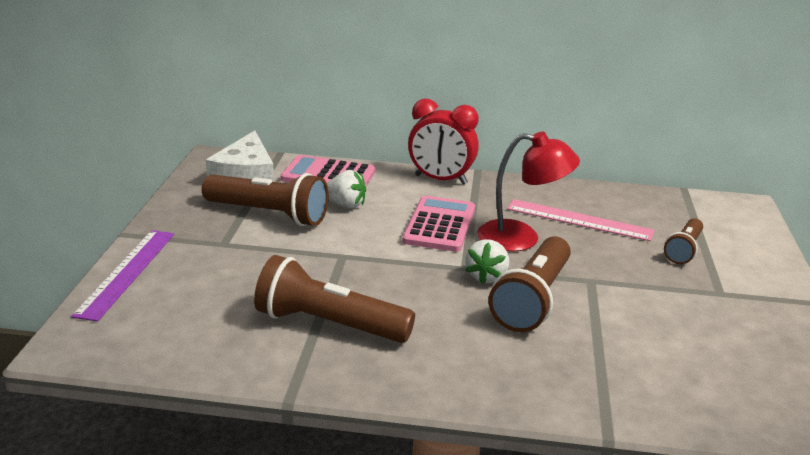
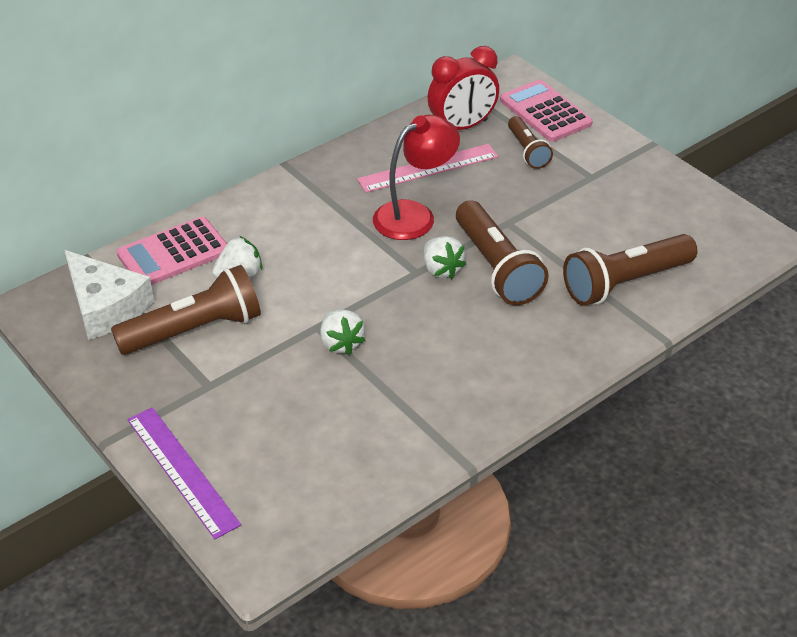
camera: 45 degrees left, 15 degrees up
brown flashlight [254,255,415,343] -> brown flashlight moved to [563,234,697,306]
pink calculator [402,196,475,252] -> pink calculator moved to [500,80,593,142]
red clock [408,98,479,185] -> red clock moved to [428,46,499,130]
none -> white strawberry [320,309,365,355]

